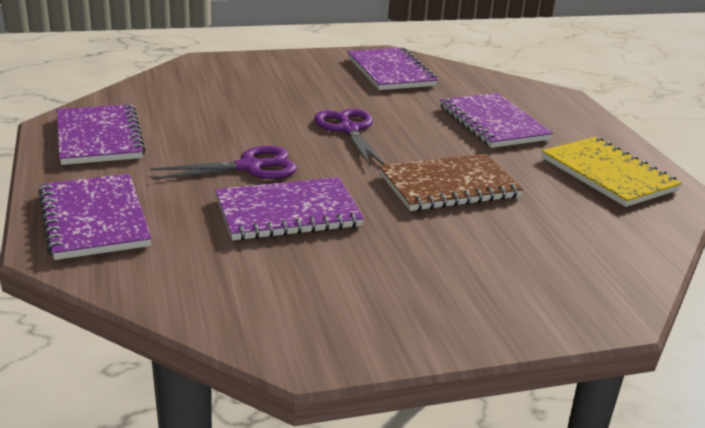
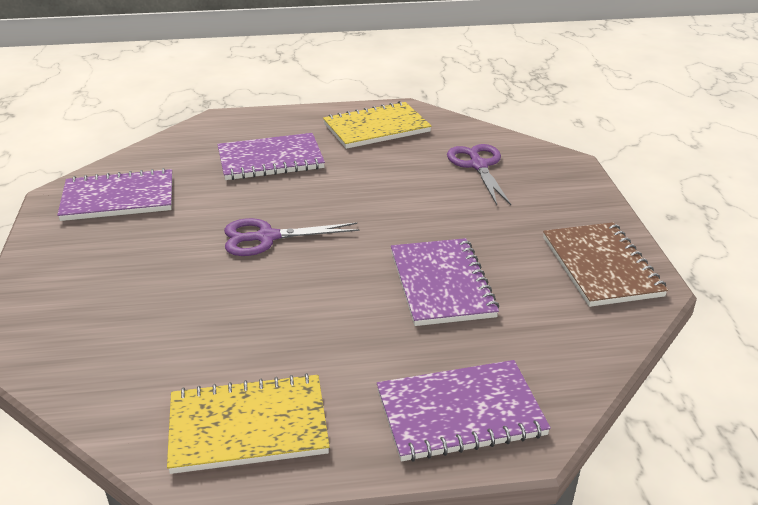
camera: 80 degrees left, 5 degrees up
purple notebook [57,104,146,165] -> yellow notebook [167,373,330,474]
purple scissors [150,146,297,180] -> purple scissors moved to [447,144,511,205]
brown notebook [379,154,524,211] -> brown notebook moved to [543,222,668,307]

